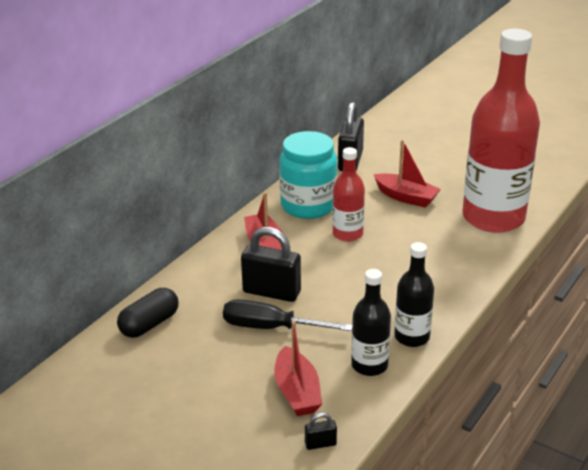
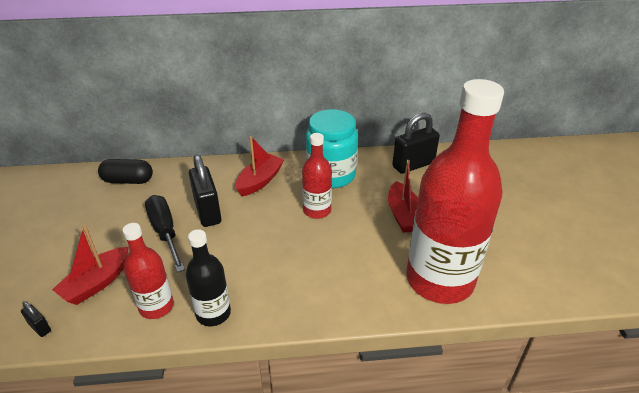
camera: 50 degrees right, 5 degrees up
black bottle [351,269,391,376] -> red bottle [122,223,174,319]

